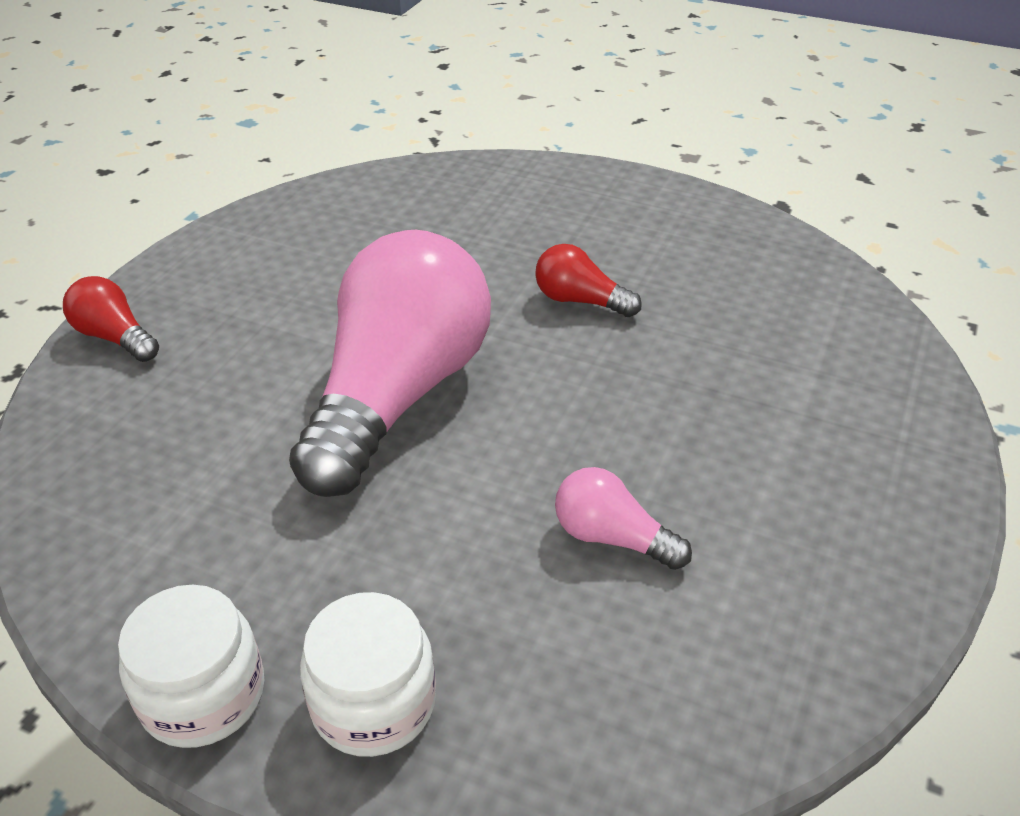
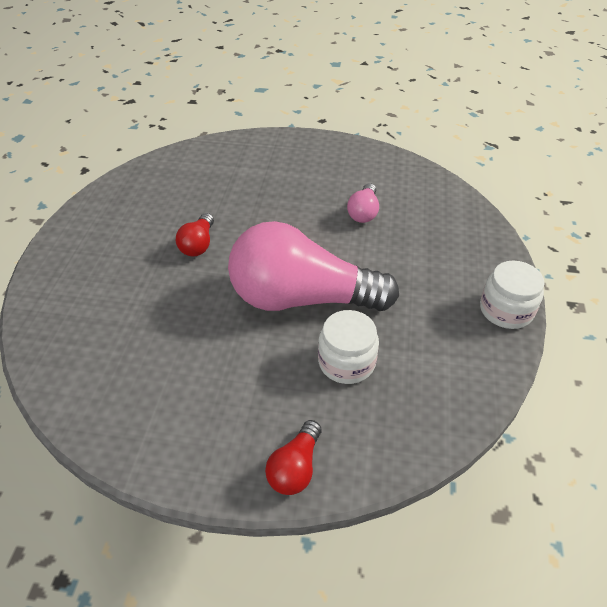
camera: 105 degrees left, 5 degrees up
white jar [300,592,436,757] -> white jar moved to [318,310,379,384]

